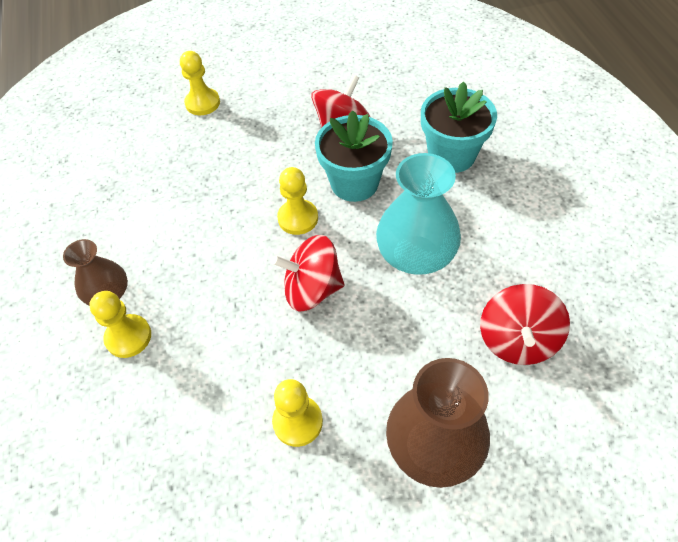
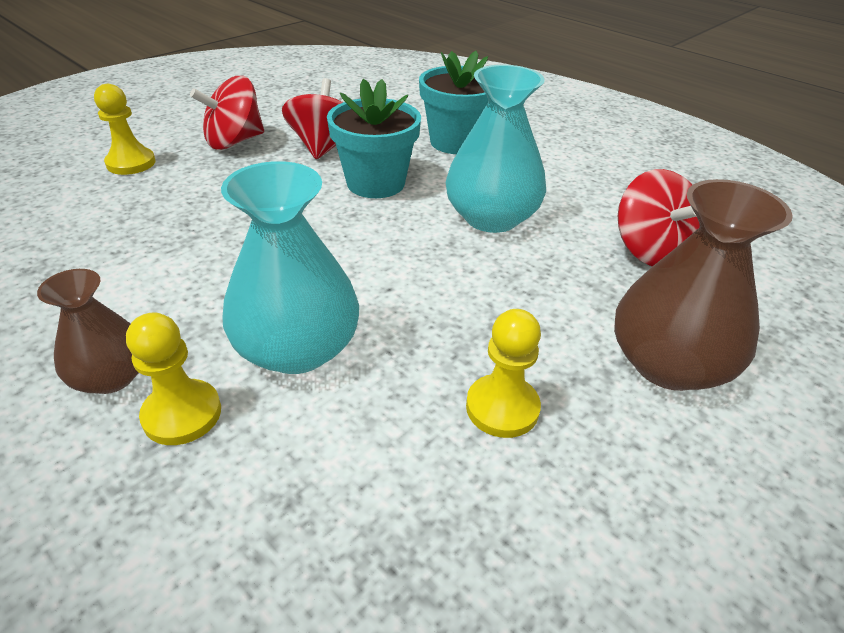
camera: 35 degrees left, 15 degrees down
red spinning top [272,235,344,312] -> red spinning top moved to [190,76,264,150]
yellow pawn [277,167,318,235] -> none
none -> turquoise vase [221,161,359,374]

